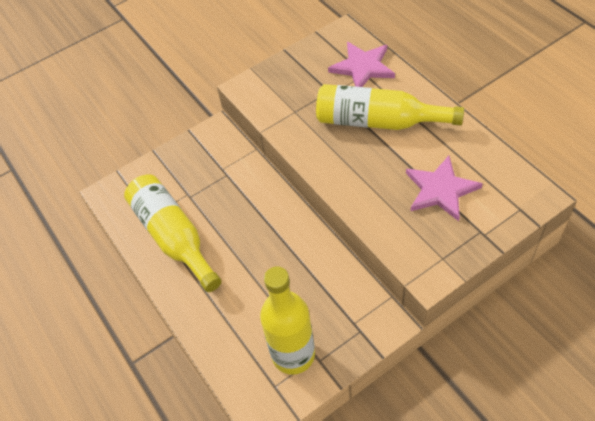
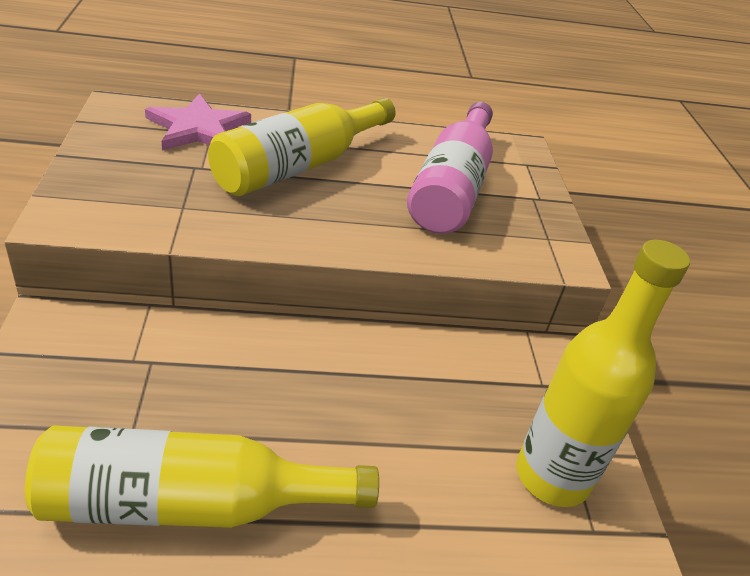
camera: 70 degrees left, 15 degrees down
pink star [406,156,483,221] -> pink bottle [407,102,493,234]

